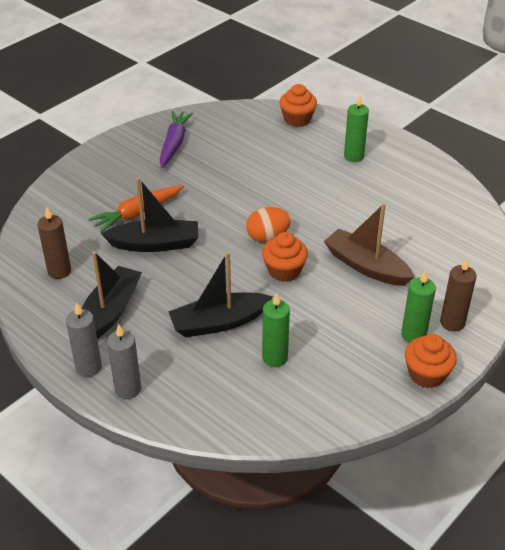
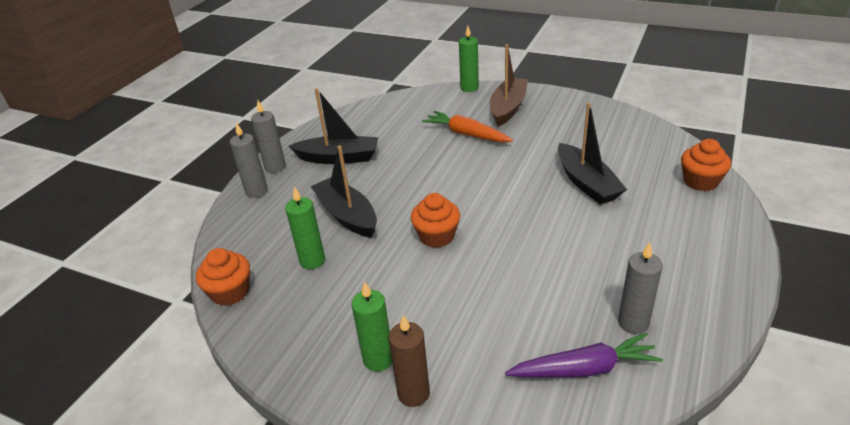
camera: 75 degrees right, 5 degrees down
brown candle [38,206,71,279] -> none
black boat [101,178,198,252] -> black boat moved to [558,103,627,205]
purple carrot [159,111,194,168] -> purple carrot moved to [505,333,663,378]
orange egg [246,207,291,242] -> none
brown boat [324,203,415,286] -> brown boat moved to [490,44,528,127]
green candle [344,95,369,162] -> green candle moved to [459,26,479,92]
orange cupcake [405,334,457,388] -> orange cupcake moved to [196,248,250,306]
none -> grey candle [618,242,663,334]

